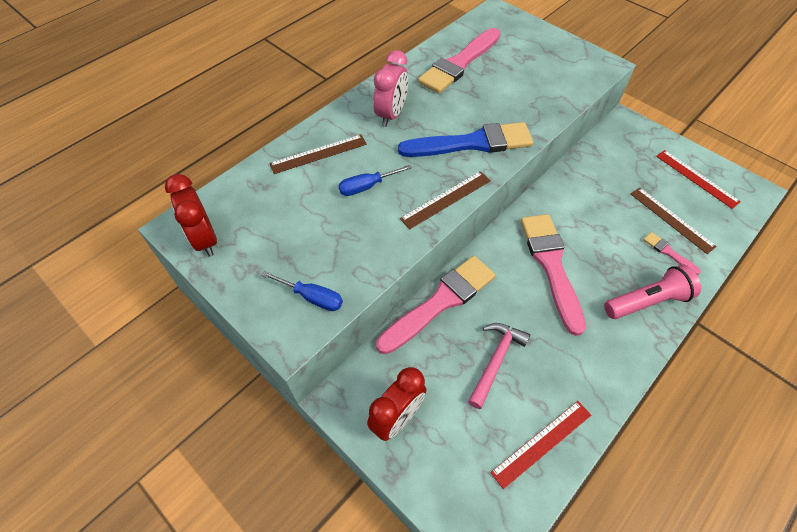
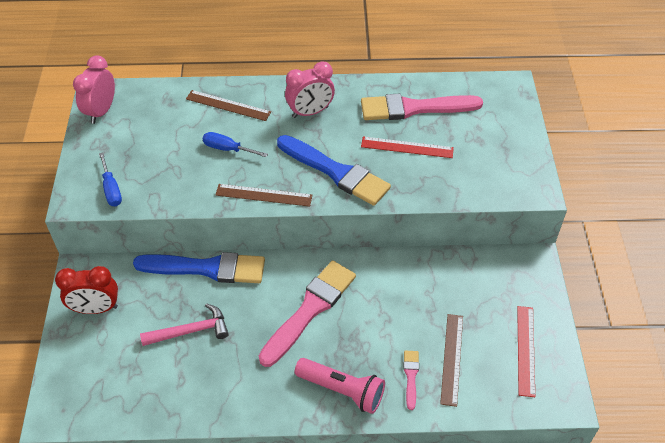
camera: 45 degrees right, 5 degrees down
red clock [165,174,217,257] -> pink clock [73,55,115,124]
pink brush [376,256,496,354] -> blue brush [133,252,265,283]
red ruler [490,401,591,489] -> red ruler moved to [361,137,454,158]

